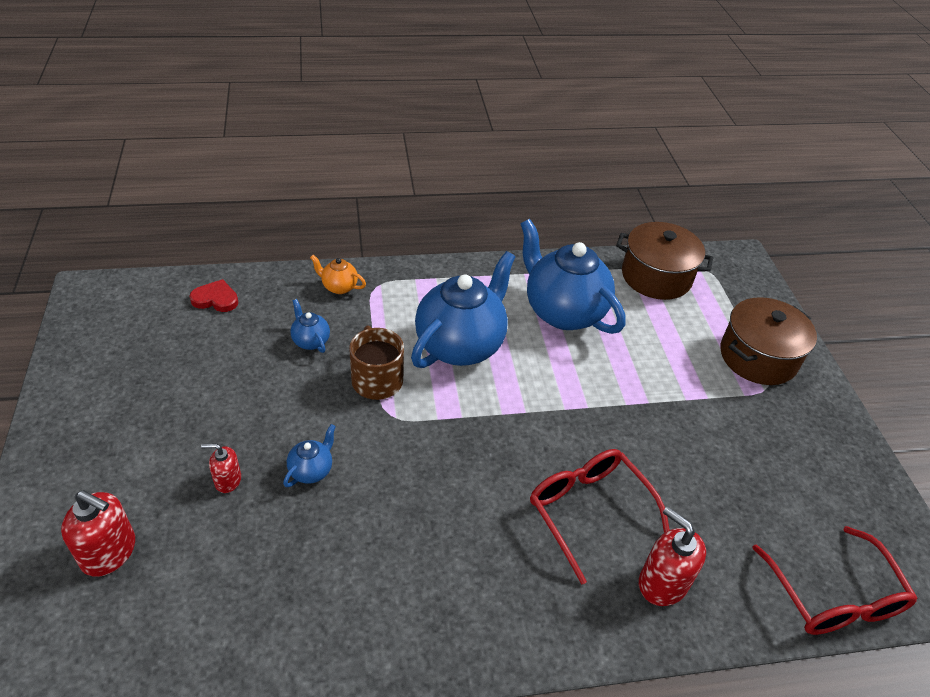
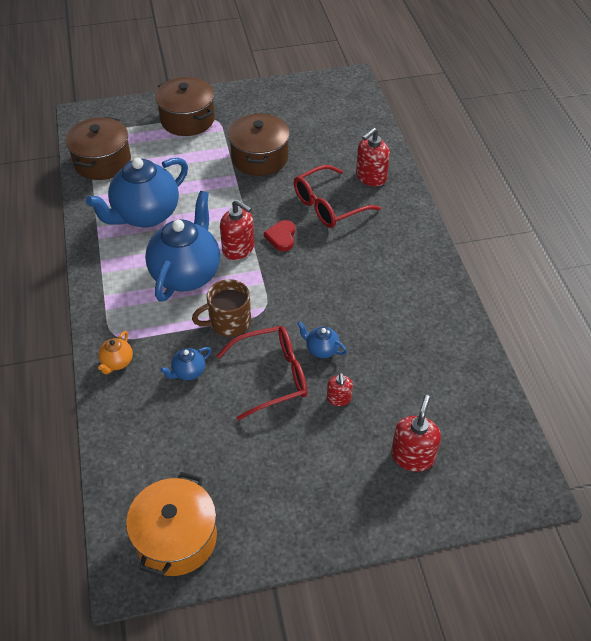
camera: 90 degrees left, 5 degrees up
red heart [189,279,238,312] -> red heart moved to [264,220,295,251]
blue teapot [411,251,516,368] -> blue teapot turned 75 degrees clockwise [145,191,220,302]
red glasses [752,526,918,635] -> red glasses moved to [217,326,307,421]
none -> orange pot [126,472,217,576]
none -> red soap dispenser [220,199,254,260]
none -> brown pot [228,113,290,176]

